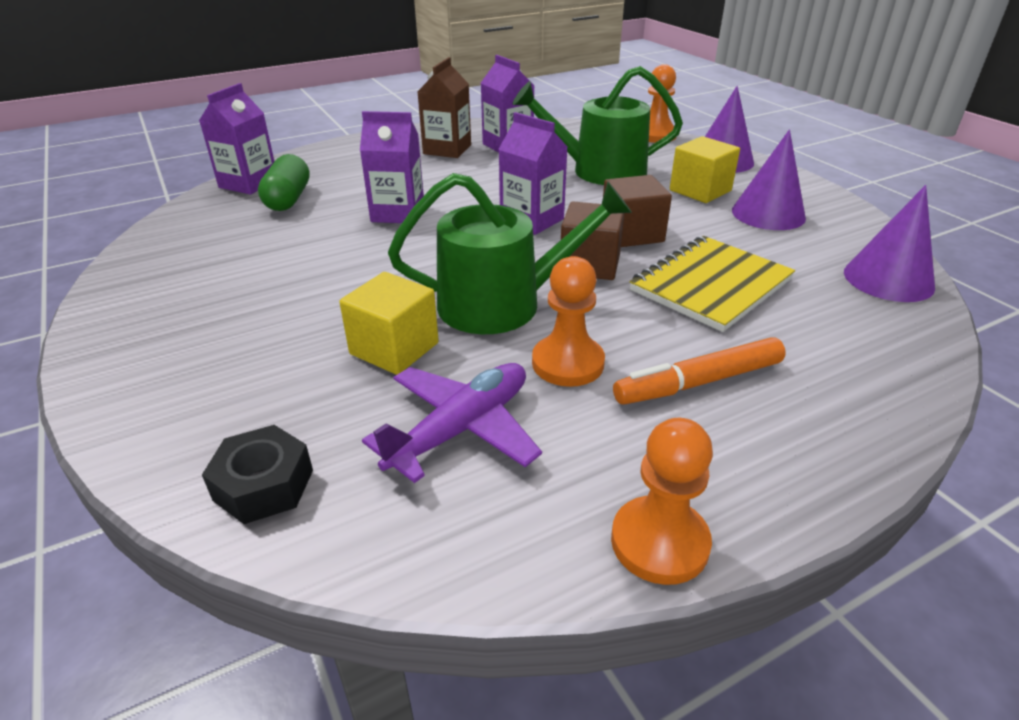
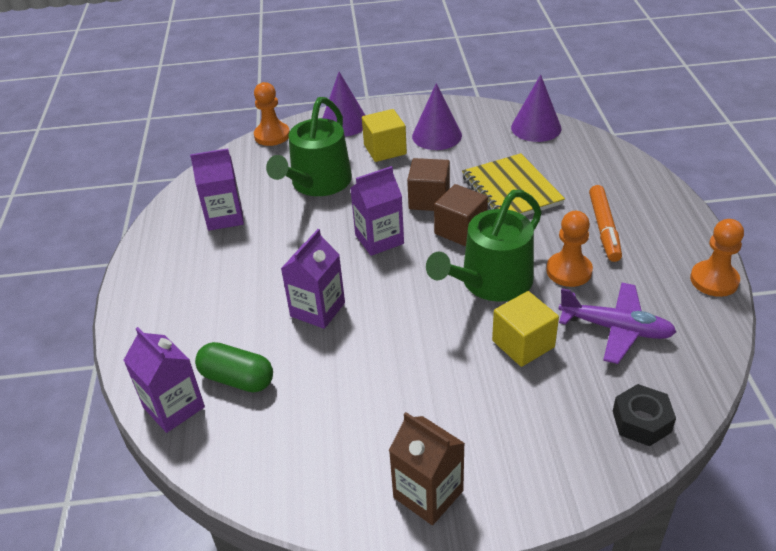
camera: 65 degrees left, 5 degrees up
purple plane [362,363,542,483] -> purple plane turned 135 degrees clockwise [558,283,676,364]
green watering can [388,173,632,334] -> green watering can turned 150 degrees counterclockwise [426,190,542,302]
brown carton [417,57,471,158] -> brown carton moved to [389,412,465,525]

